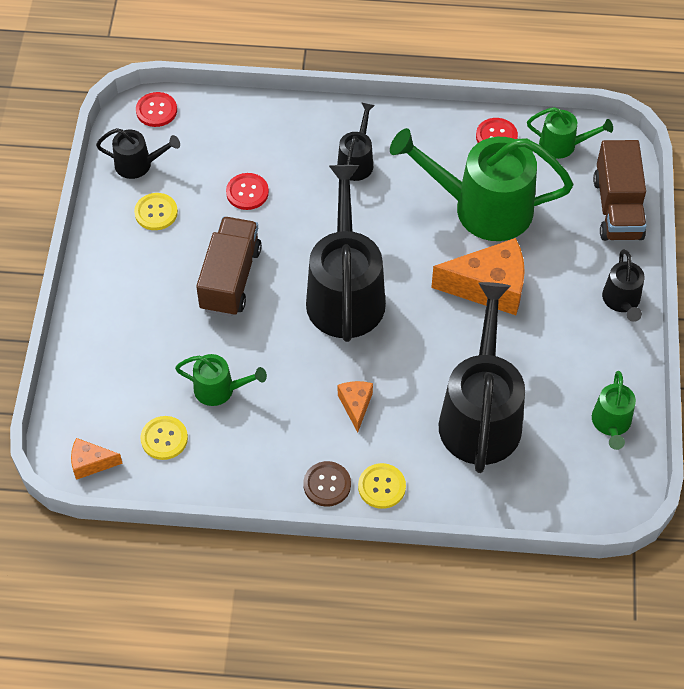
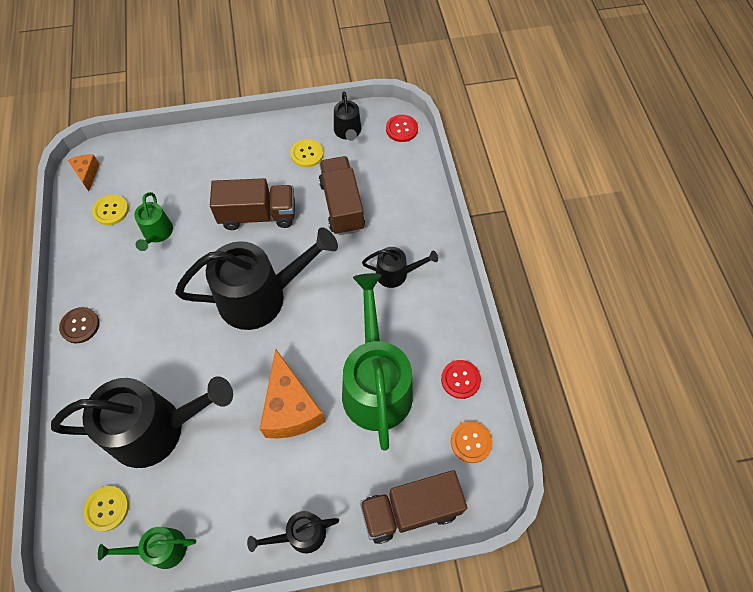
camera: 75 degrees right, 5 degrees up
red button [226,173,269,210] -> brown truck [319,156,365,235]
orange cheese [338,381,373,433] -> none
yellow button [358,463,406,509] -> yellow button moved to [83,486,129,532]
green watering can [527,107,613,159] -> orange button [451,421,492,463]

